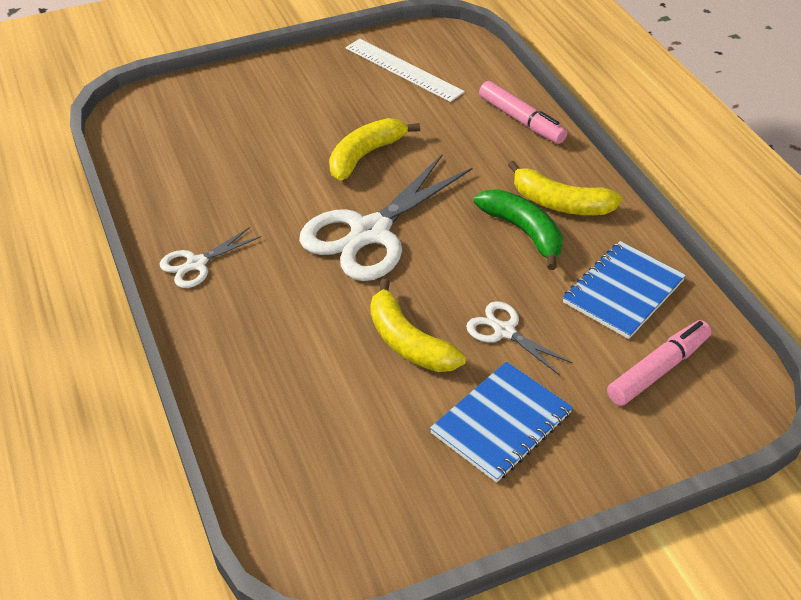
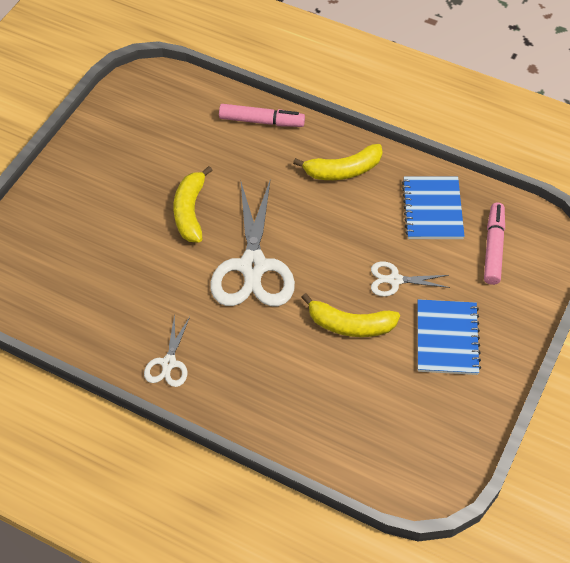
camera: 40 degrees left, 10 degrees up
white ruler [345,39,465,102] -> none
green banana [474,189,563,270] -> none

